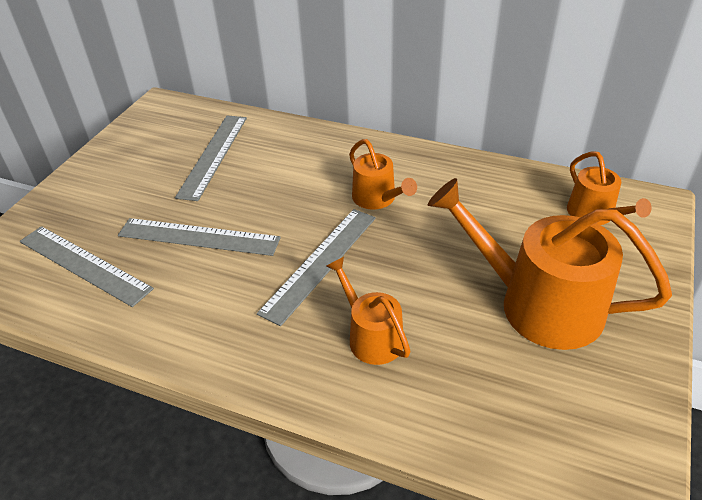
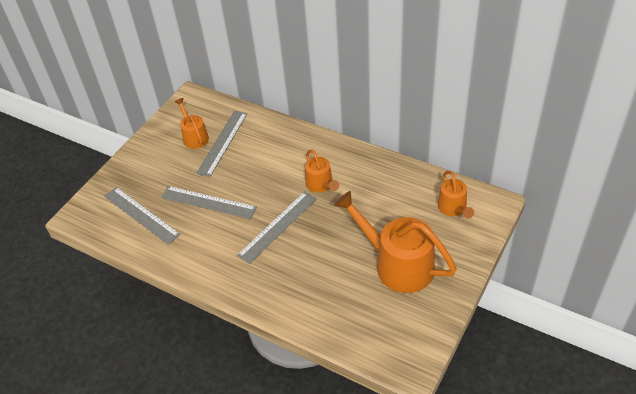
camera: 10 degrees right, 5 degrees up
orange watering can [327,257,411,365] -> orange watering can moved to [174,98,209,149]

